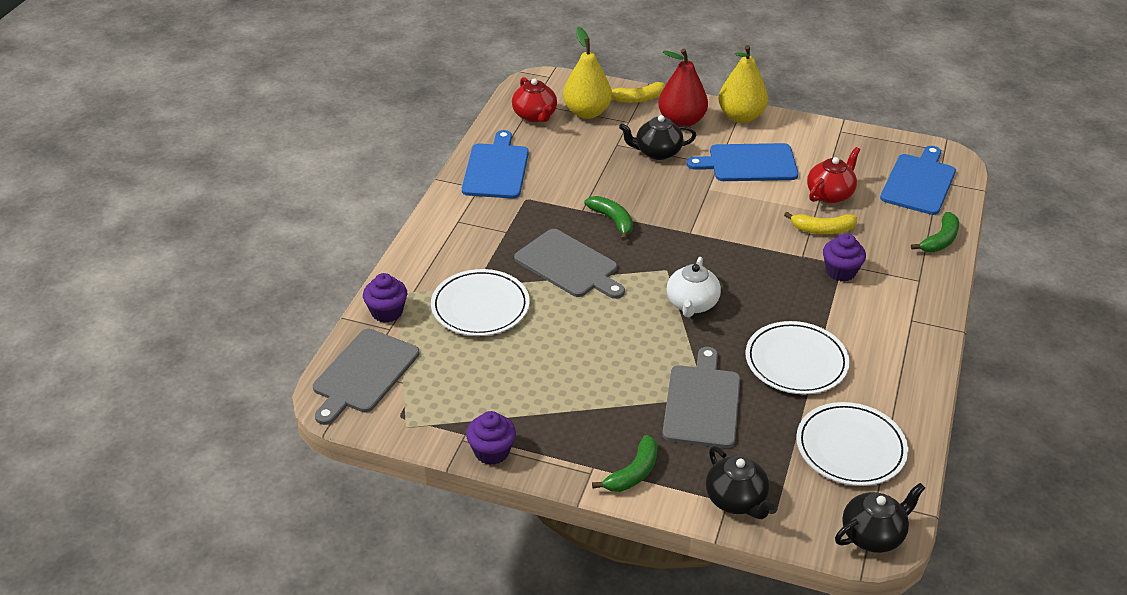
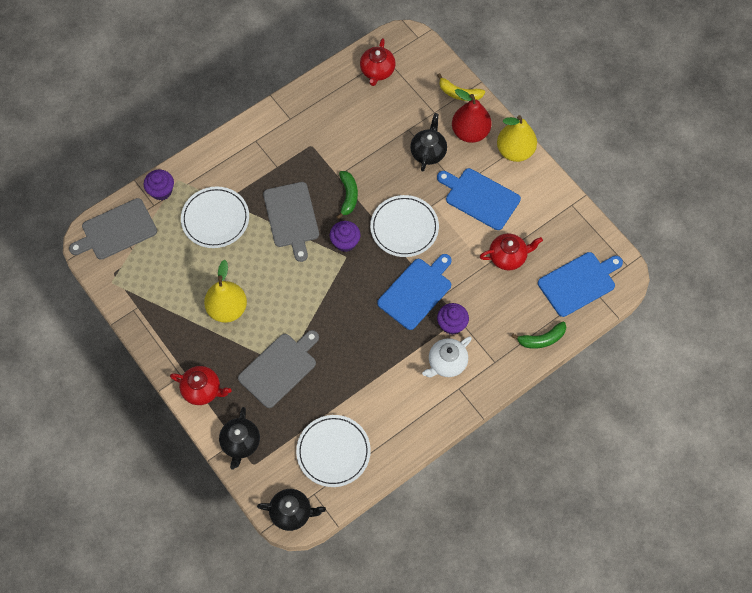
camera: 35 degrees right, 25 degrees up
blue cutting board [462,130,529,199] -> blue cutting board moved to [377,254,452,330]
purple cupcake [466,411,516,465] -> purple cupcake moved to [330,221,361,252]
yellow pear [563,27,612,119] -> yellow pear moved to [204,260,247,323]
green banana [592,435,658,492] -> red teapot [170,366,231,405]
black teapot [619,115,697,160] -> black teapot turned 75 degrees clockwise [410,113,447,172]
white teapot [667,257,721,317] -> white teapot moved to [422,336,472,378]
white plate [745,321,850,394] -> white plate moved to [370,195,439,257]
yellow banana [784,212,857,234] -> none

